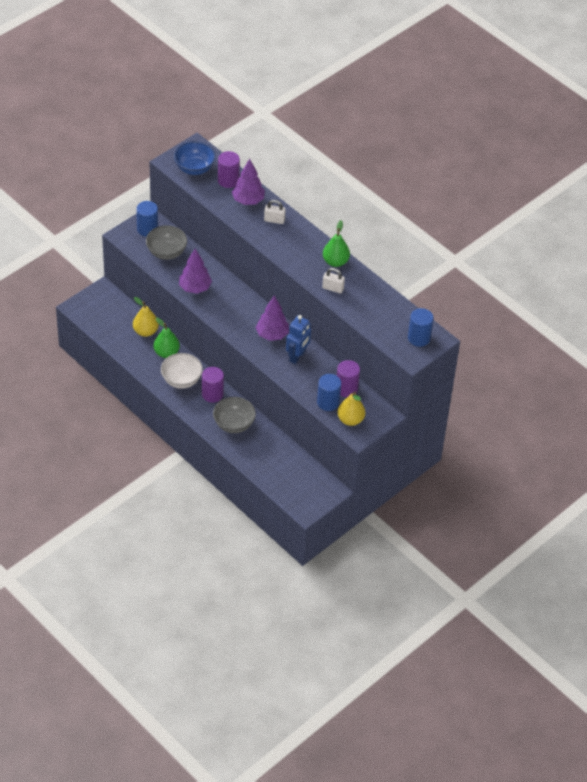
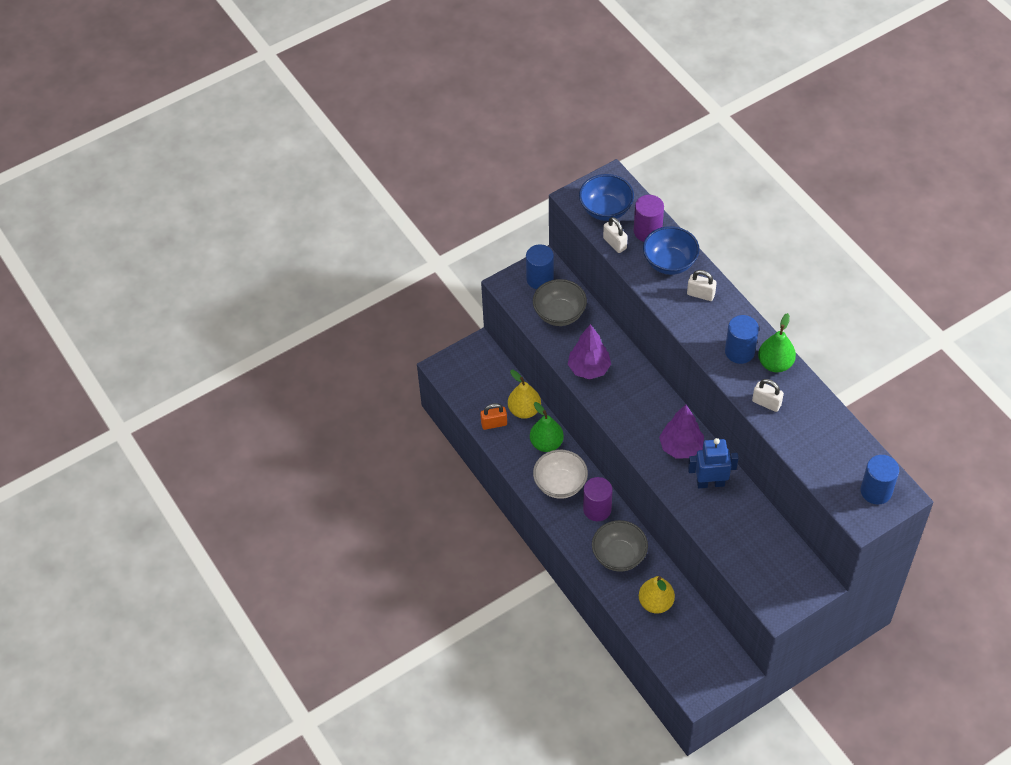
camera: 15 degrees right, 5 degrees up
purple tree [232,159,265,205] -> blue bowl [643,226,699,275]
blue robot [286,315,311,364] -> blue robot turned 135 degrees counterclockwise [688,438,738,488]
blue cylinder [317,374,341,411] -> blue cylinder moved to [725,315,759,364]
purple cylinder [337,360,360,397] -> none
yellow pear [337,391,365,426] -> yellow pear moved to [639,576,675,614]
none -> orange padlock [480,403,507,430]
none -> white padlock [603,217,628,253]

